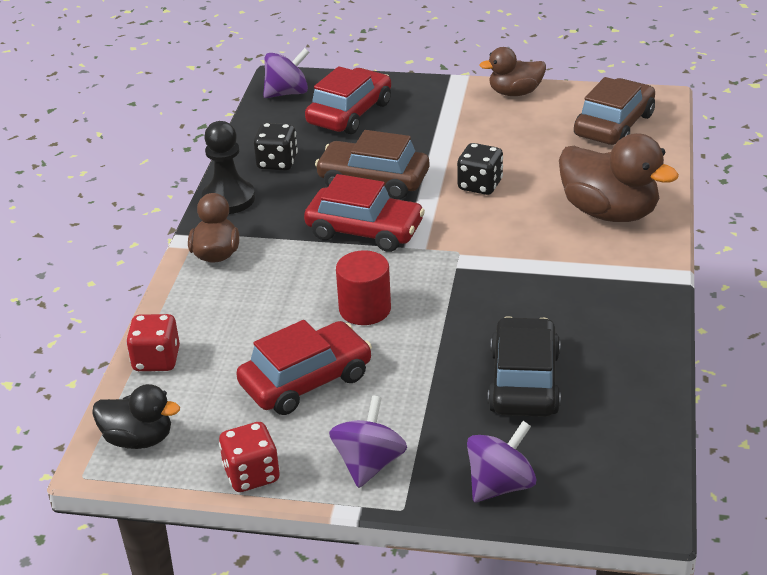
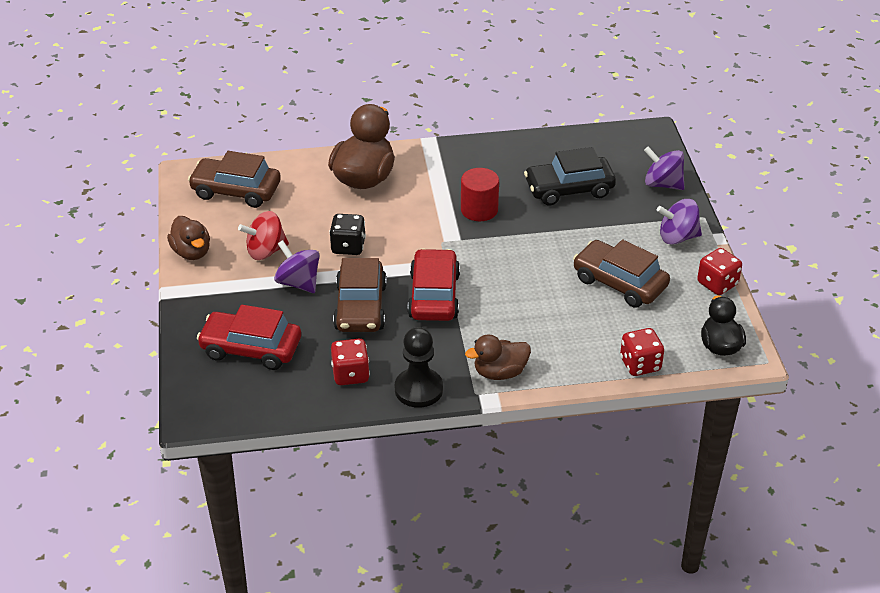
camera: 110 degrees left, 5 degrees up
red car [236,320,372,415] -> brown car [573,239,670,308]
black dice [254,123,298,171] -> red dice [331,339,370,385]
purple spinning top [263,48,310,98] -> purple spinning top moved to [274,240,319,293]
red cylinder [336,250,391,325] -> red cylinder moved to [461,168,499,221]
none -> red spinning top [238,211,289,260]

